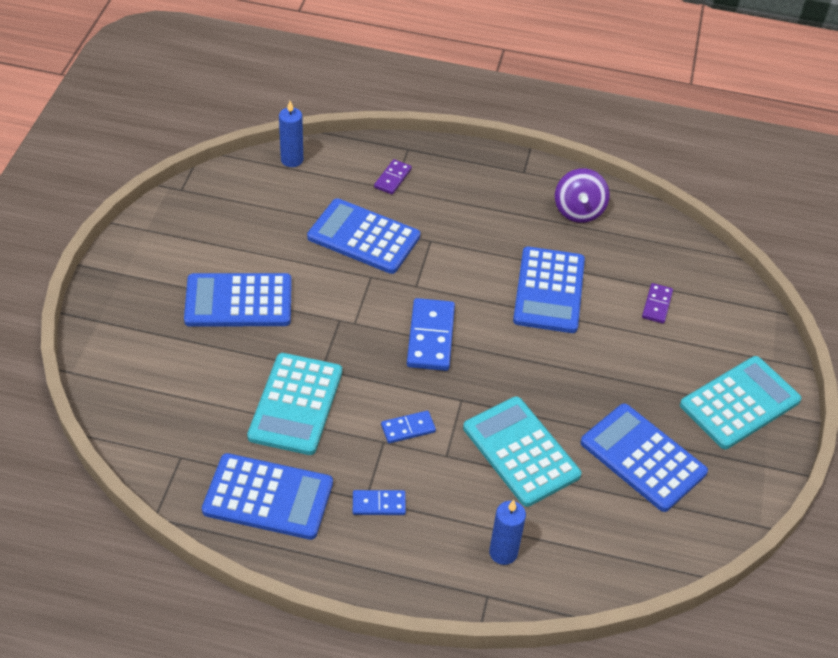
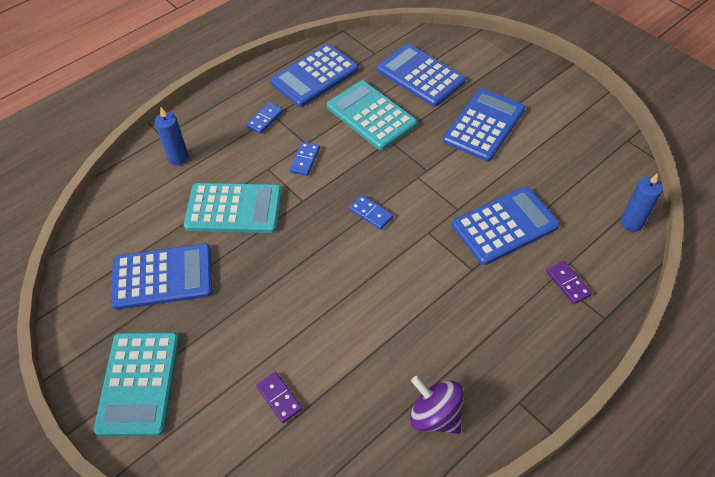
camera: 130 degrees right, 5 degrees up
blue domino [407,298,455,371] -> blue domino [349,195,393,230], size x0.56
blue calculator [513,247,585,333] -> blue calculator moved to [377,44,466,107]

